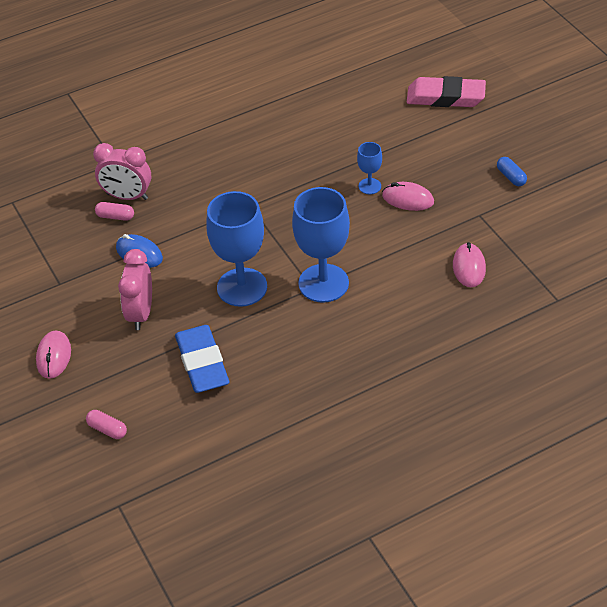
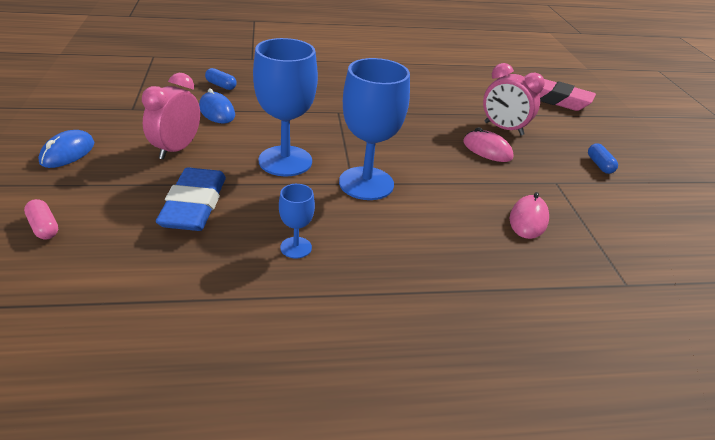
camera: 15 degrees right, 10 degrees down
pink mouse [36,331,71,379] -> blue mouse [38,130,94,168]
pink clock [93,143,151,200] -> pink clock moved to [483,63,545,135]
pink capsule [95,202,134,221] -> blue capsule [205,68,237,90]
blue goblet [357,142,382,194] -> blue goblet moved to [279,184,315,258]

